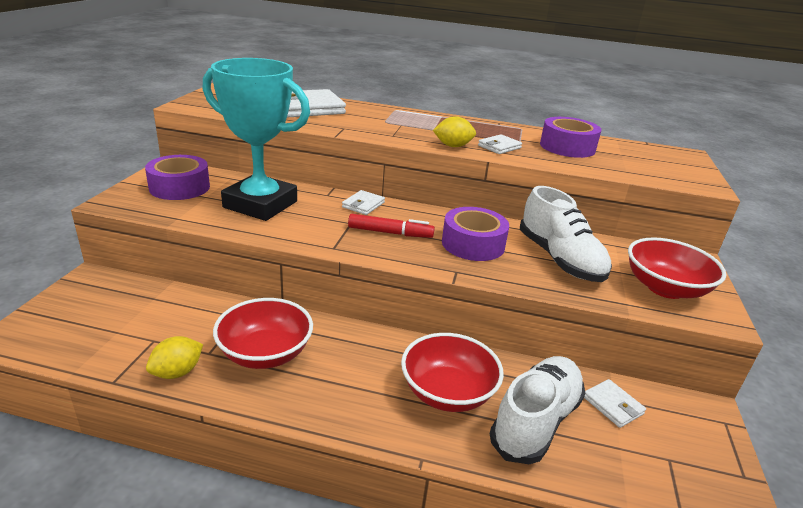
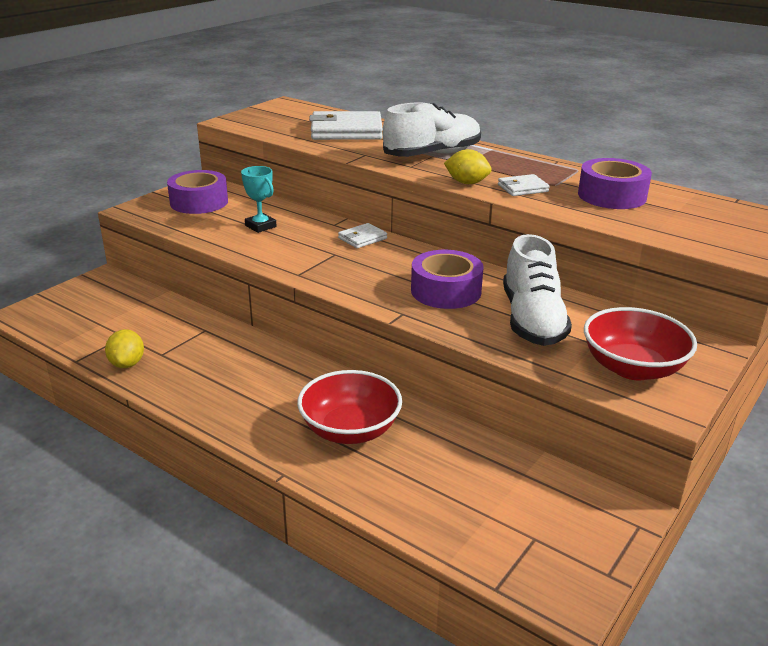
camera: 25 degrees right, 0 degrees up
yellow lemon [146,336,203,379] -> yellow lemon turned 75 degrees counterclockwise [105,329,144,368]
turquoise trophy [202,58,310,221] -> turquoise trophy [241,166,276,233], size x0.42
red bowl [213,298,313,369] -> none
red marker [348,214,435,238] -> none
white shoe [490,356,585,464] -> white shoe moved to [383,103,481,157]
white wallet [584,379,646,428] -> none

